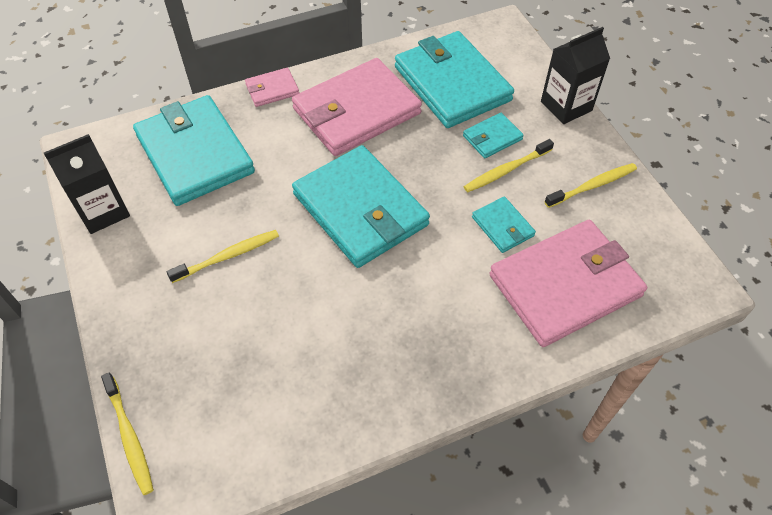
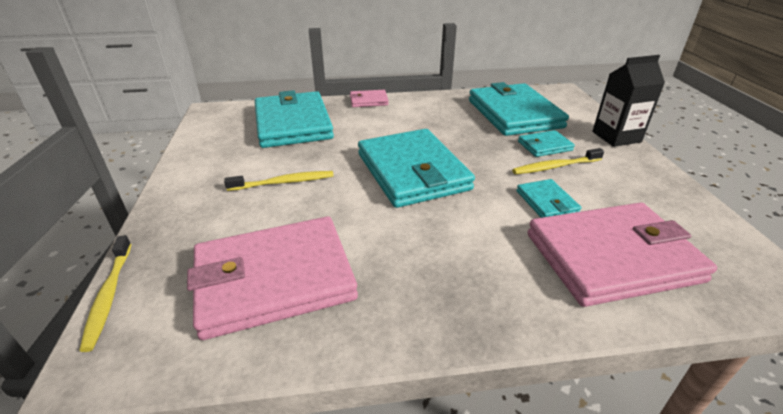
camera: 15 degrees right, 20 degrees down
black carton [44,134,130,234] -> none
pink wallet [292,58,422,156] -> pink wallet moved to [187,217,358,340]
yellow toothbrush [544,163,637,208] -> none

